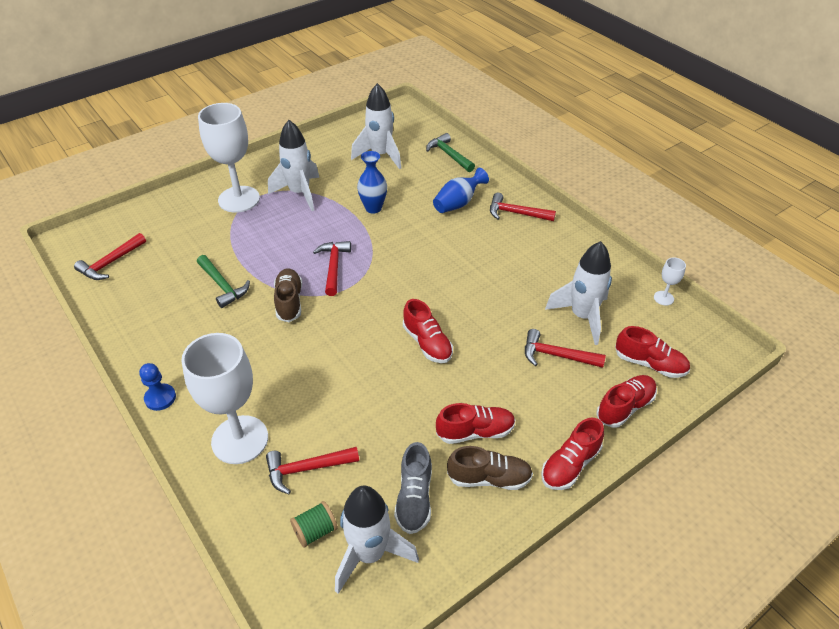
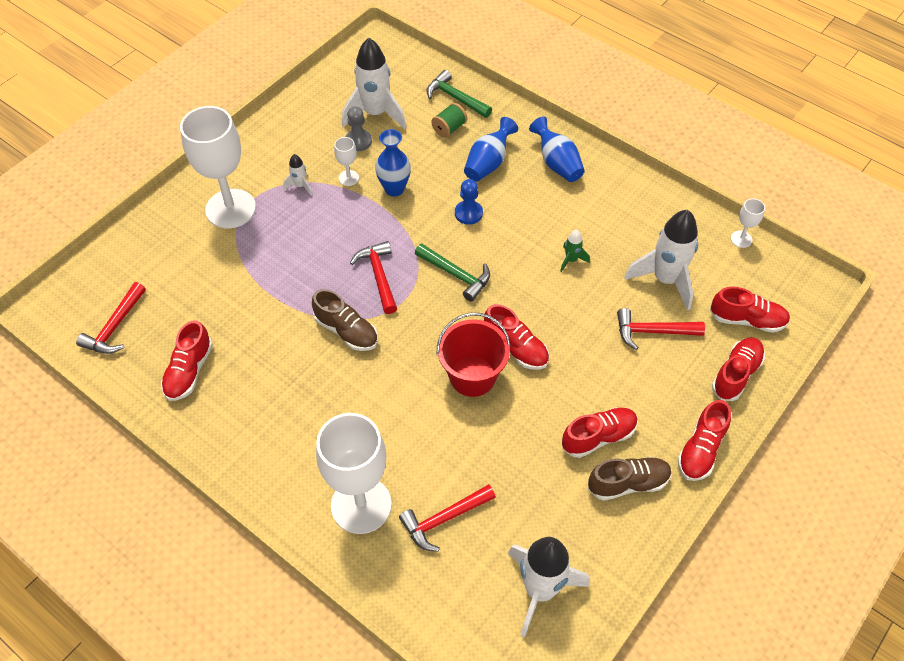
camera: 15 degrees left, 10 degrees up
blue pawn [139,363,176,411] -> blue pawn moved to [455,179,483,225]
green hammer [197,255,250,308] -> green hammer moved to [415,243,490,302]
white rocket [268,120,320,211] -> white rocket [283,154,312,196], size x0.46
brown shoe [274,268,302,322] -> brown shoe turned 150 degrees clockwise [312,289,378,351]
green spool [290,501,338,547] -> green spool moved to [431,103,467,138]
grey shoe [394,442,432,534] -> none
red hammer [490,193,556,221] -> blue vase [529,116,585,182]
none -> red shoe [161,321,213,401]
none -> white goblet [334,137,359,186]
none -> grey pawn [345,106,372,151]
none -> red bucket [437,313,511,397]
none -> green rocket [560,230,590,272]

